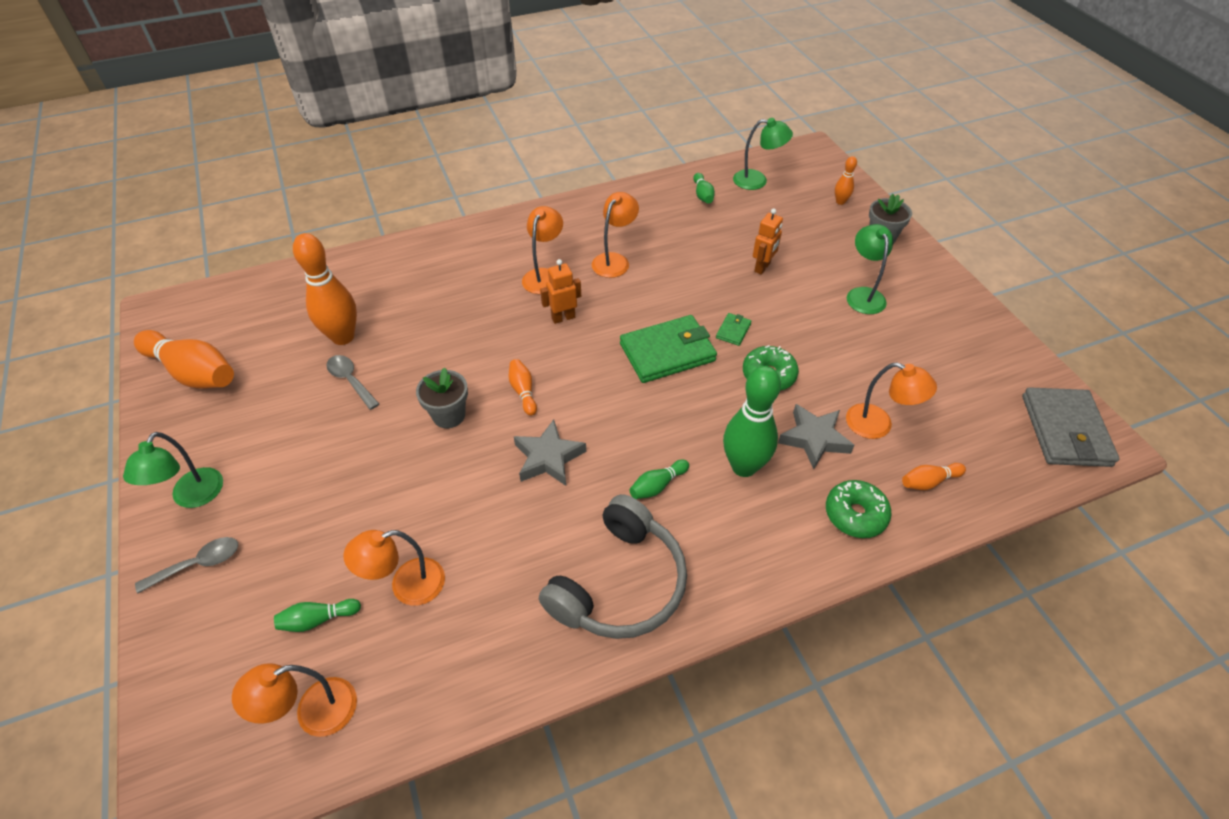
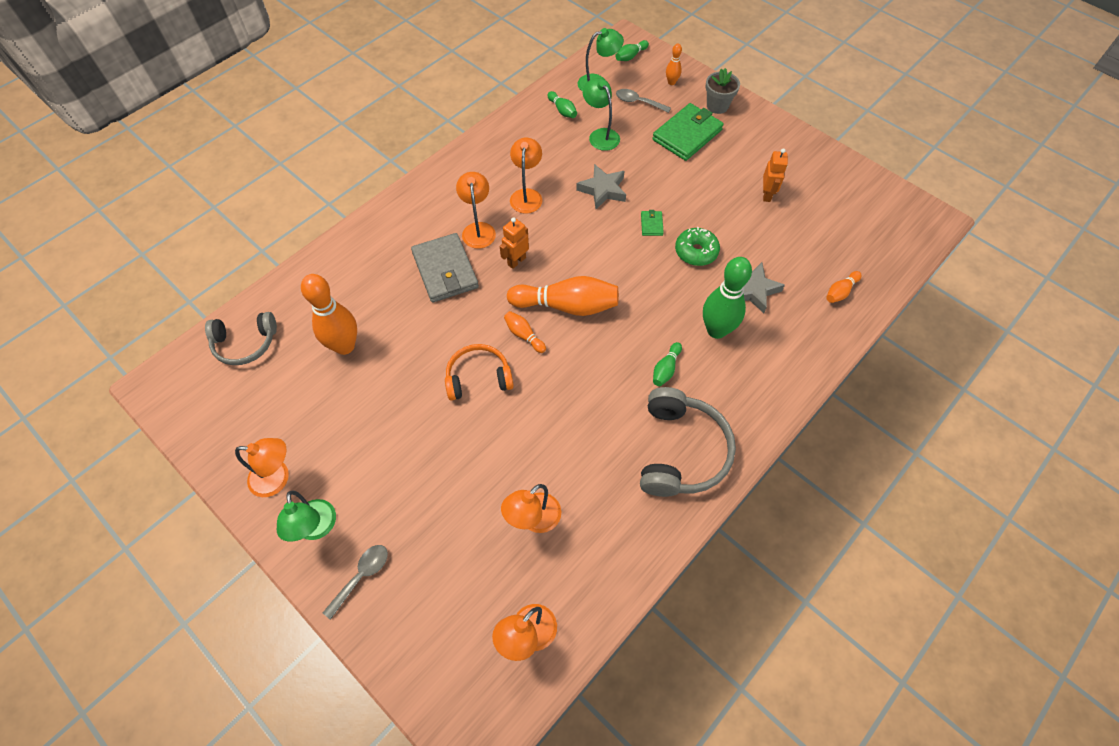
camera: 25 degrees left, 10 degrees up
orange bowling pin [134,330,234,389] -> orange bowling pin moved to [507,276,618,316]
green bowling pin [274,599,361,632] -> green bowling pin moved to [615,40,649,61]
grey spoon [326,355,379,410] -> grey spoon moved to [616,89,671,113]
grey flower pot [416,367,468,428] -> orange headphones [445,344,514,401]
grey star [514,419,586,486] -> grey star moved to [576,164,626,209]
green wallet [620,315,717,383] -> green wallet moved to [652,103,724,161]
orange robot [753,209,783,275] -> orange robot moved to [763,148,788,202]
green donut [826,480,891,538] -> none
orange lamp [846,363,937,439] -> orange lamp moved to [235,438,289,497]
green lamp [847,224,893,314] -> green lamp moved to [583,78,620,151]
grey wallet [1022,387,1120,467] -> grey wallet moved to [411,233,479,303]
none -> grey headphones [205,312,277,365]

